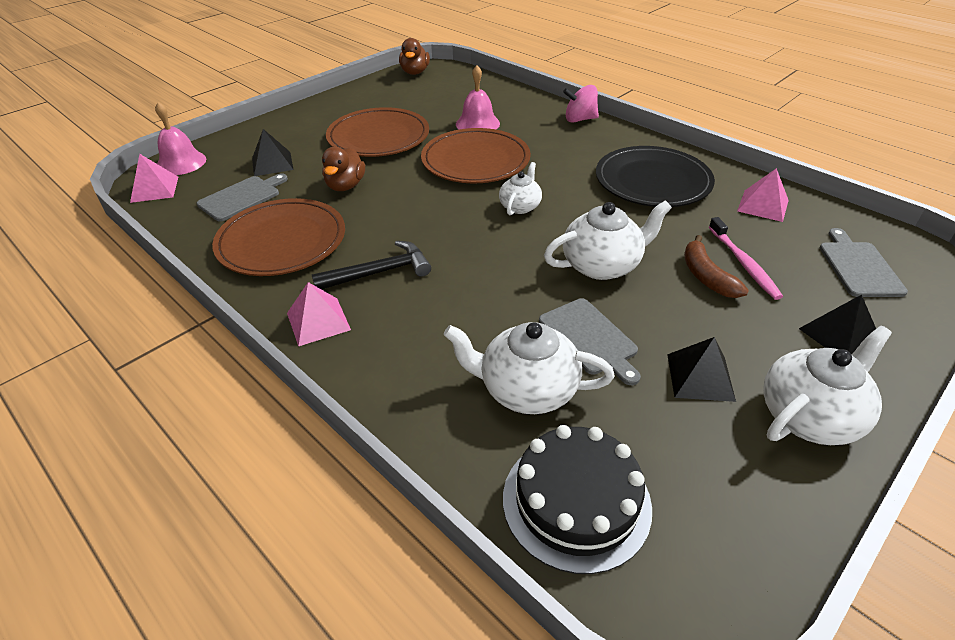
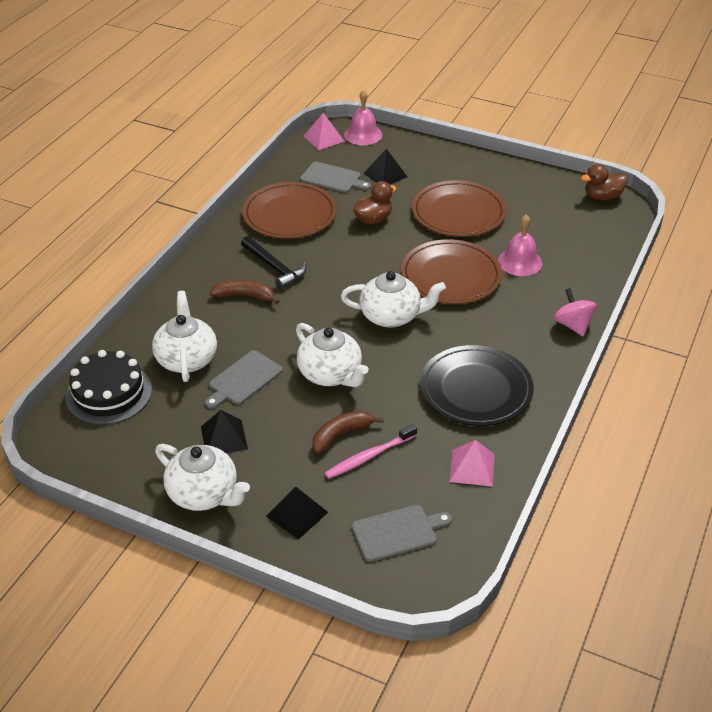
camera: 70 degrees right, 0 degrees up
pink pyramid [287,282,351,346] -> none
brown duck [322,147,365,191] -> brown duck turned 150 degrees clockwise [353,181,397,225]
white teapot [499,162,542,215] -> white teapot [341,271,446,328], size x1.64
none -> brown banana [210,280,279,304]

